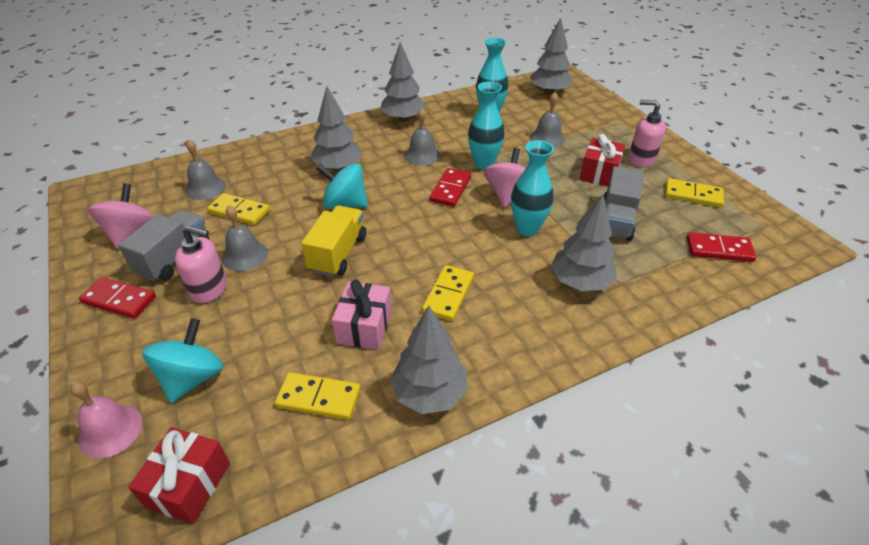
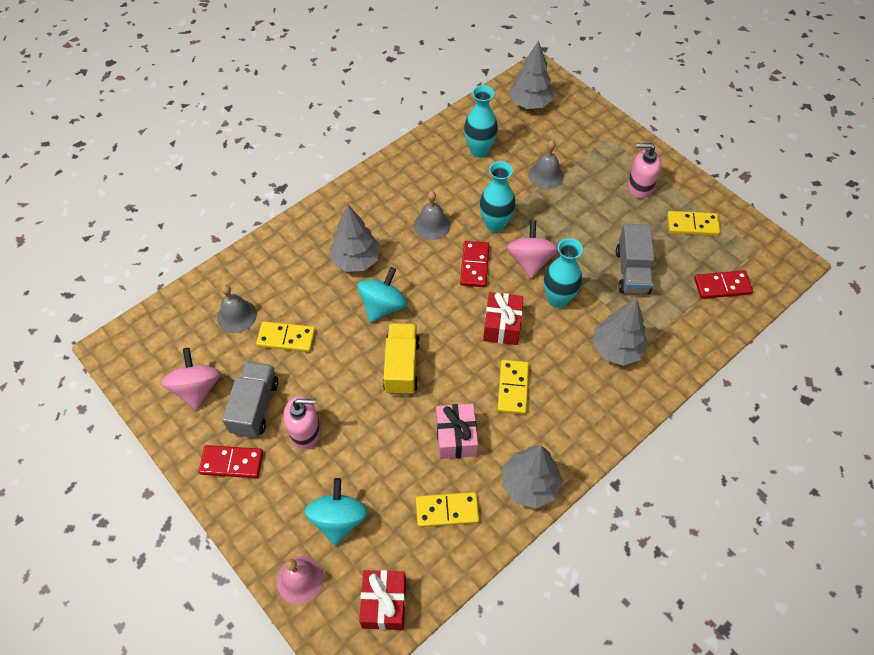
camera: 15 degrees left, 15 degrees up
grey bell [222,205,268,271] -> none
turquoise spinning top [317,163,368,209] -> turquoise spinning top turned 120 degrees clockwise [357,267,407,323]
grey tree [380,42,426,122] -> none
red gift [579,134,625,187] -> red gift moved to [483,292,524,345]

